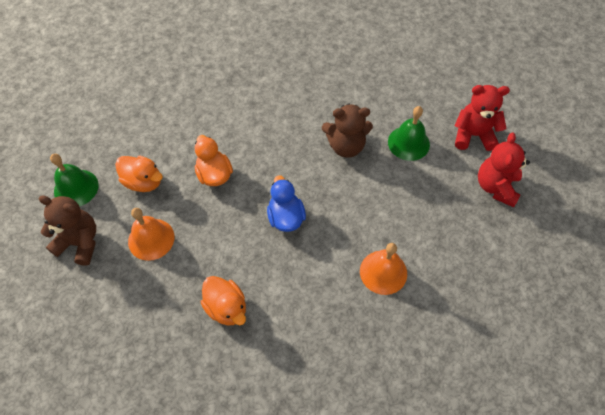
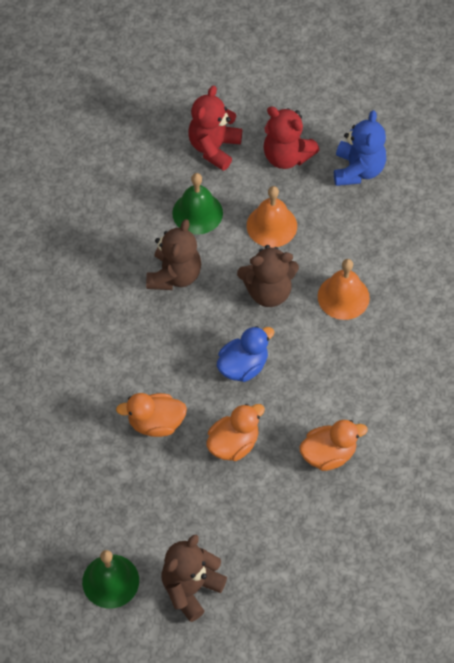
camera: 70 degrees left, 0 degrees up
orange duck [115,155,163,192] -> orange duck moved to [206,404,265,461]
orange bell [128,208,174,261] -> orange bell moved to [247,186,297,247]
blue duck [267,175,306,232] -> blue duck turned 135 degrees clockwise [217,326,274,382]
none -> brown teddy bear [237,245,299,307]
none -> blue teddy bear [334,110,386,186]

